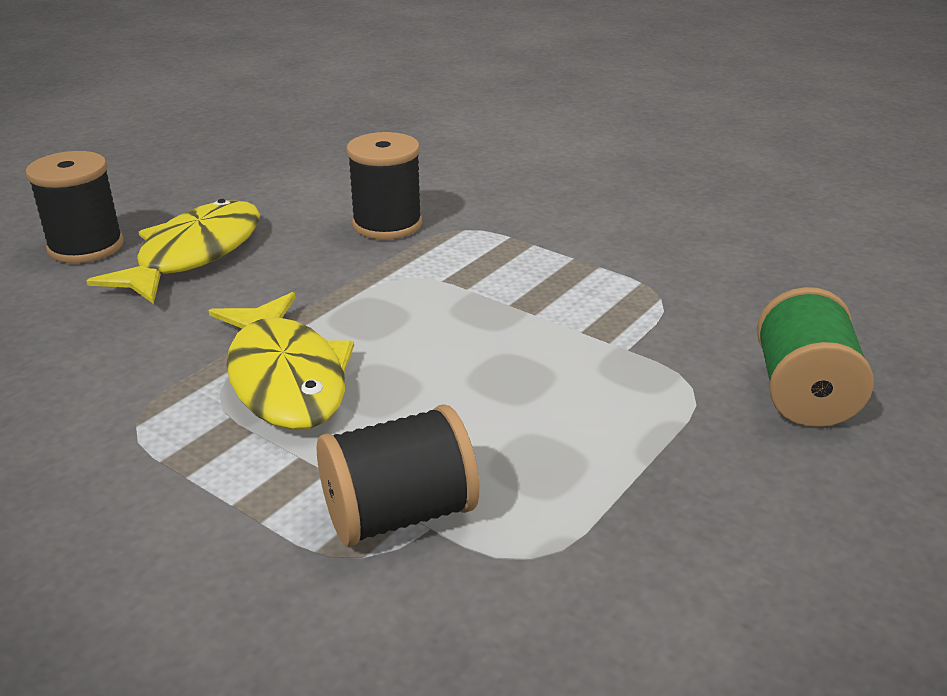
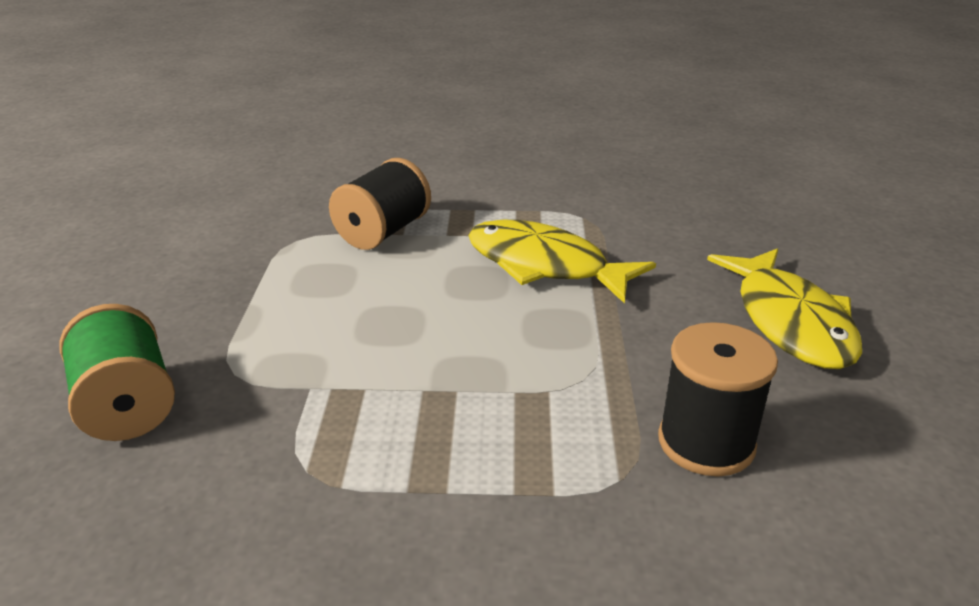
camera: 145 degrees right, 0 degrees up
black spool [26,151,124,263] -> none

